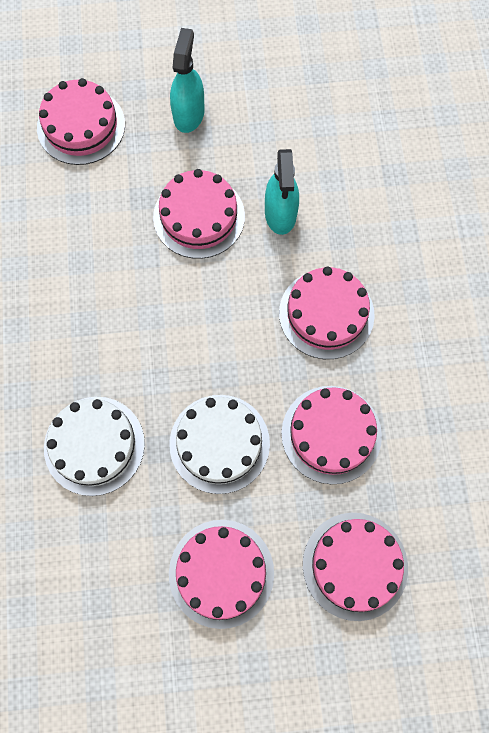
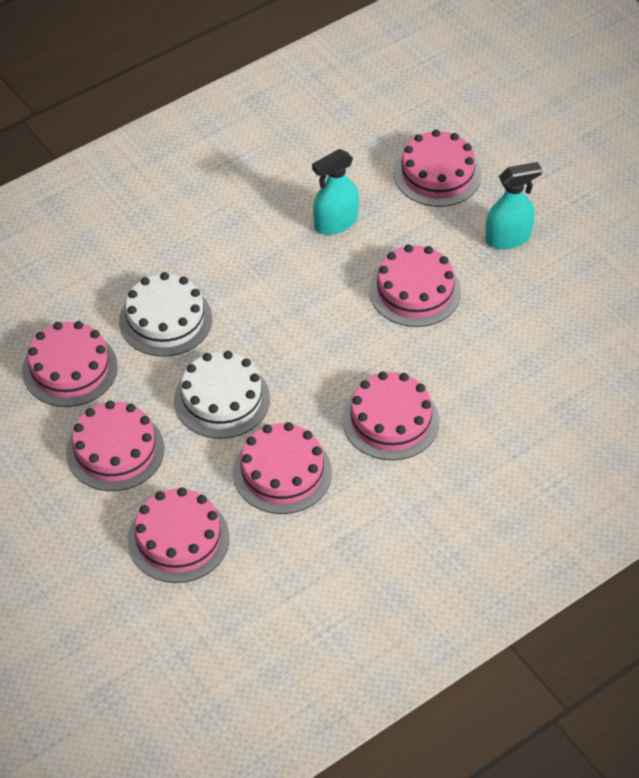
camera: 60 degrees right, 20 degrees down
turquoise spray bottle [265,149,299,235] -> turquoise spray bottle moved to [312,149,359,235]
none -> pink cake [22,321,118,407]

